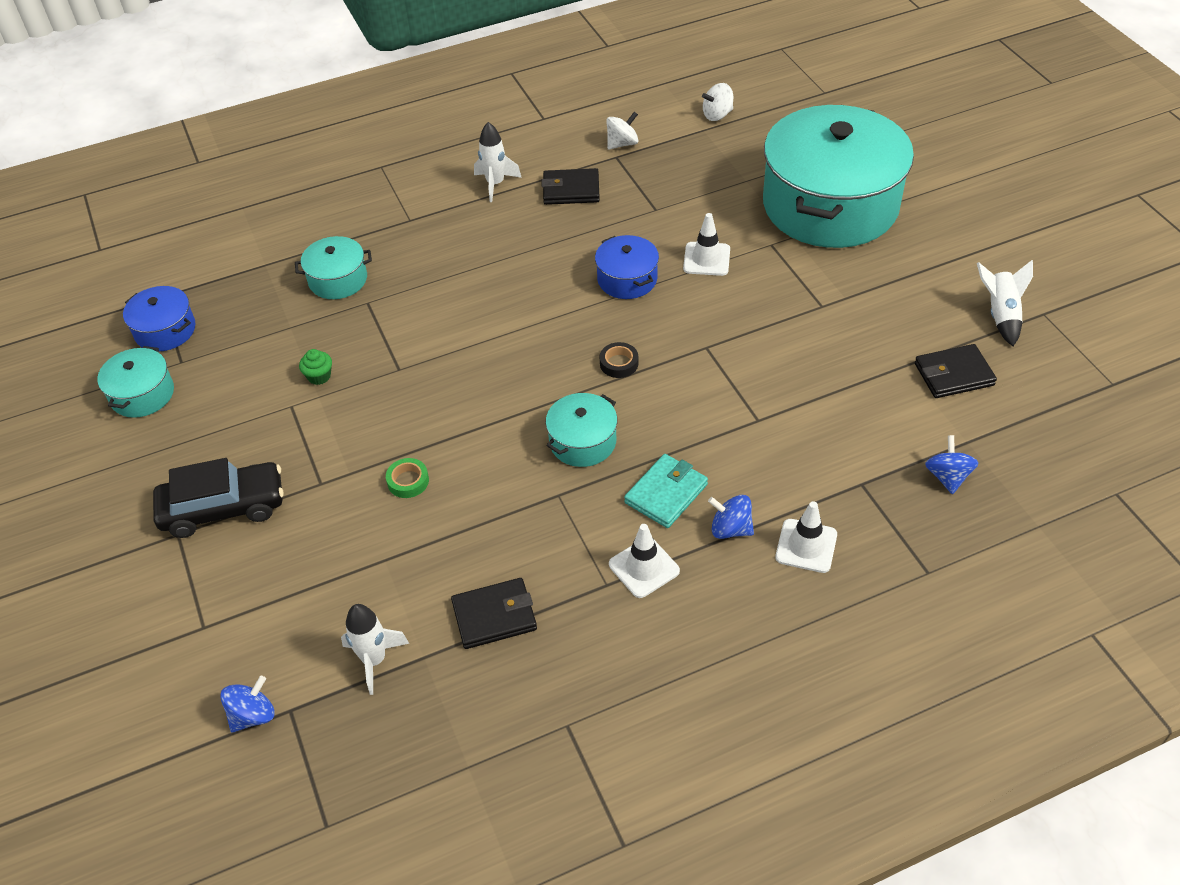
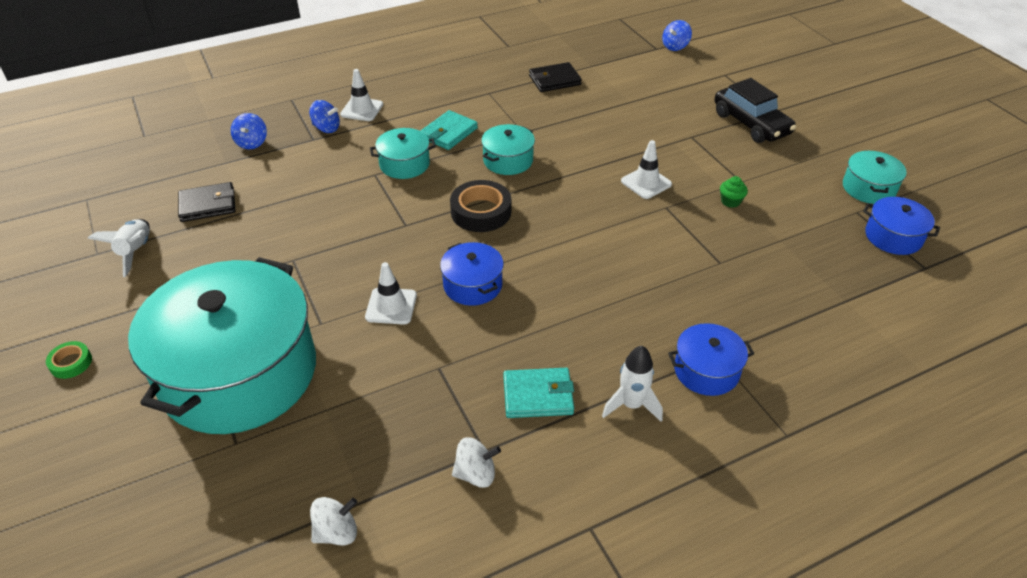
camera: 175 degrees right, 5 degrees down
black car [153,458,284,538] -> black car turned 105 degrees counterclockwise [715,78,796,143]
turquoise pot [295,236,372,299] -> turquoise pot moved to [370,128,436,179]
white rocket [341,604,409,695] -> none
green tape [386,458,429,498] -> green tape moved to [46,341,92,379]
black wallet [541,168,600,205] -> turquoise wallet [503,368,574,418]
black tape [599,342,639,378] -> black tape [450,180,511,232], size x1.86
white spinning top [606,111,639,150] -> white spinning top turned 150 degrees counterclockwise [452,437,501,488]
white traffic cone [609,524,680,598] -> white traffic cone moved to [621,140,672,199]
blue spinning top [708,495,754,539] -> blue spinning top moved to [309,100,340,133]
none -> blue pot [668,323,754,396]

